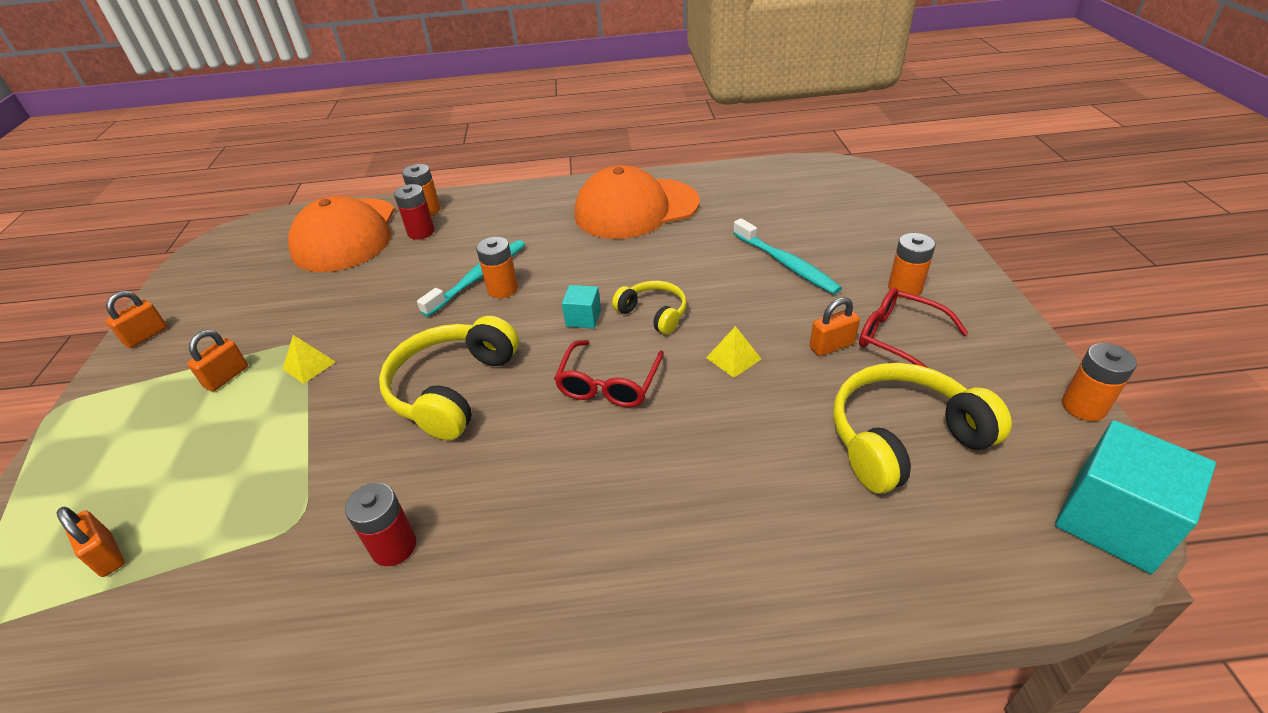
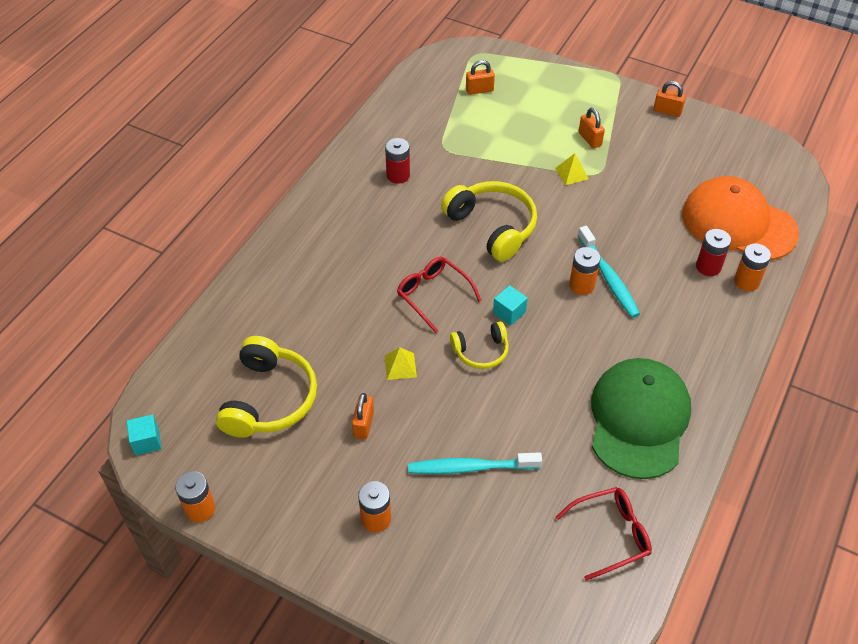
camera: 120 degrees right, 10 degrees up
orange padlock [106,291,167,348] -> orange padlock turned 45 degrees counterclockwise [653,81,686,117]
orange cap [575,165,700,239] -> green cap [591,358,691,479]
red glasses [859,287,968,368] -> red glasses moved to [555,487,652,581]
turquoise cube [1055,420,1216,574] -> turquoise cube [126,415,161,455], size x0.50

